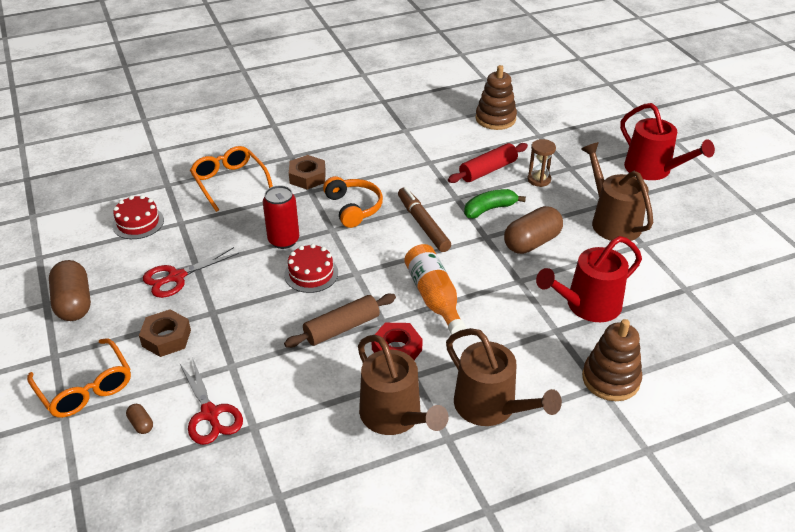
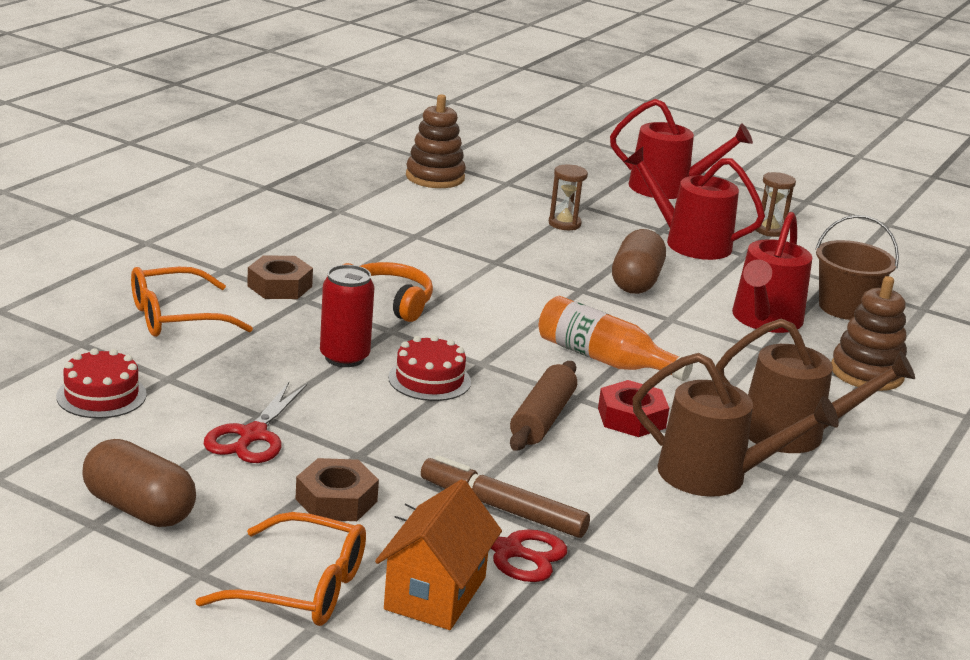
camera: 40 degrees left, 15 degrees down
brown capsule [126,404,153,434] -> orange house [375,479,502,630]
orange glasses [190,146,273,212] -> orange glasses turned 45 degrees counterclockwise [131,267,253,337]
brown marker [398,187,451,252] -> brown marker moved to [421,455,590,538]
red rolling pin [448,143,528,183] -> none
green banana [464,189,526,219] -> none
brown watering can [581,142,653,241] -> red watering can [624,147,765,260]
none -> brown hourglass [756,172,796,237]
none -> brown bucket [816,215,899,320]

